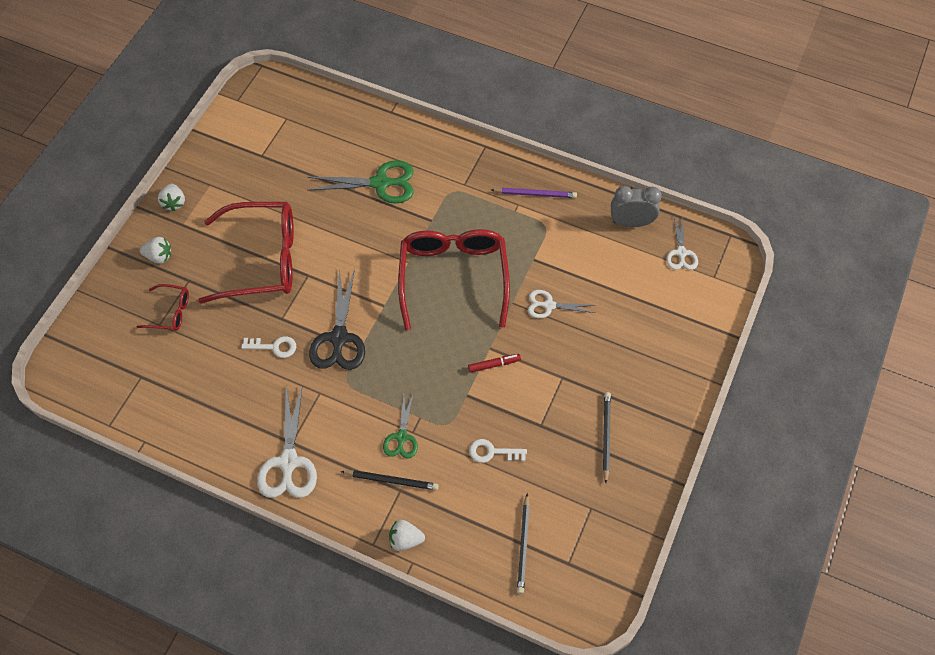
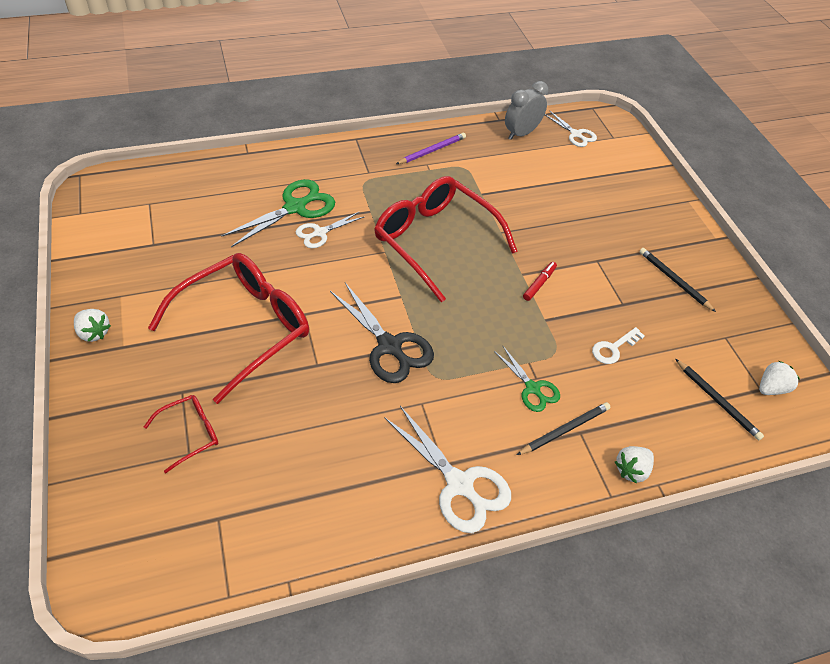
camera: 45 degrees left, 10 degrees down
white strawberry [140,237,171,264] -> white strawberry moved to [759,361,800,395]
white key [241,336,296,358] -> none
white scissors [528,290,595,318] -> white scissors moved to [296,212,365,248]

